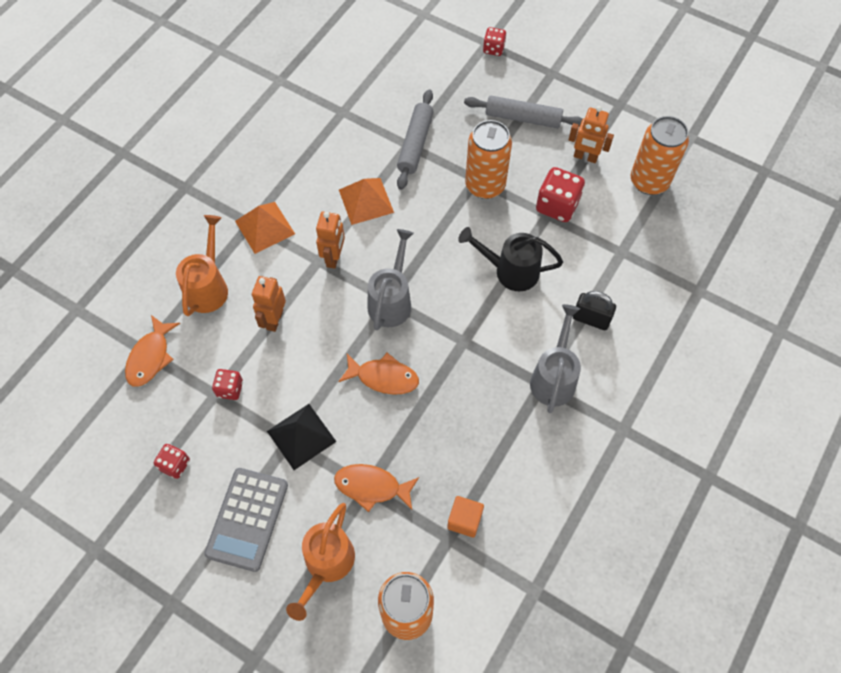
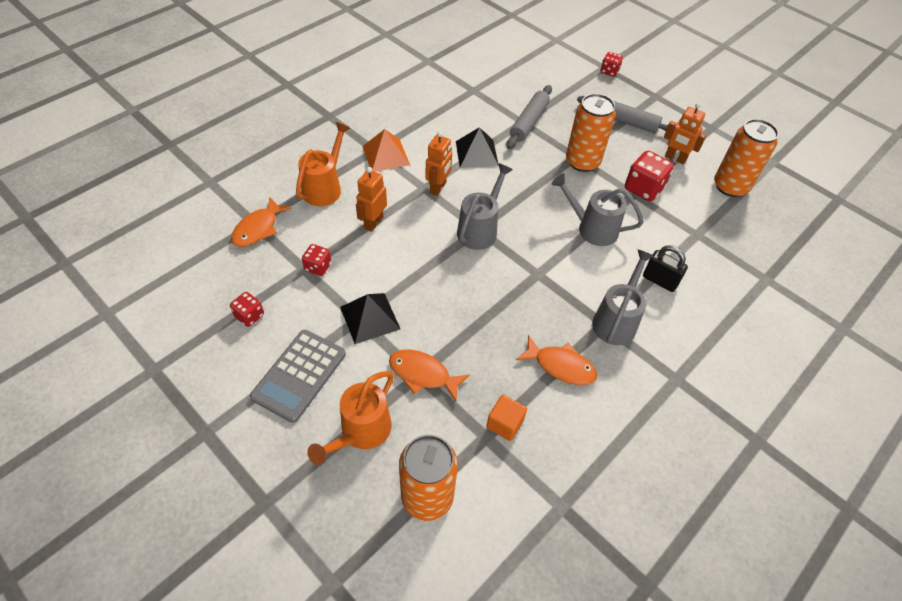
camera: 10 degrees right, 10 degrees down
orange fish [338,353,419,395] -> orange fish moved to [516,335,597,385]
orange pyramid [339,178,394,225] -> black pyramid [456,127,499,168]
black watering can [458,227,563,291] -> grey watering can [552,173,644,246]

